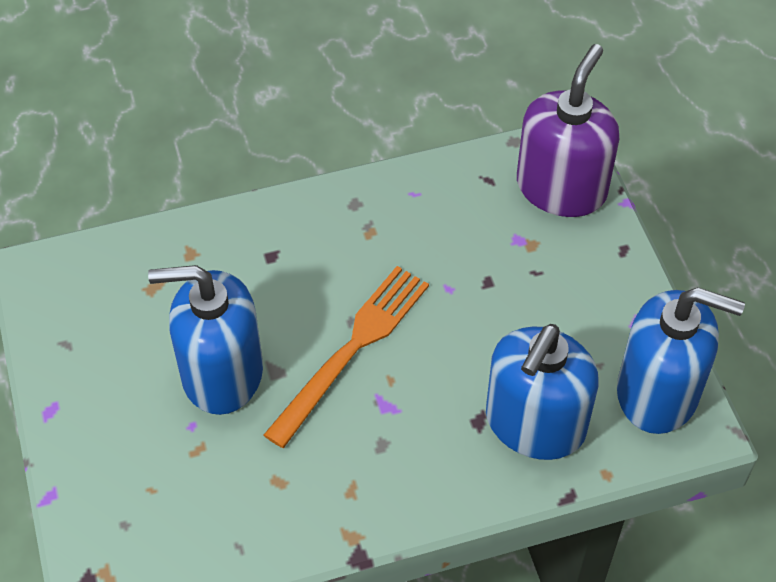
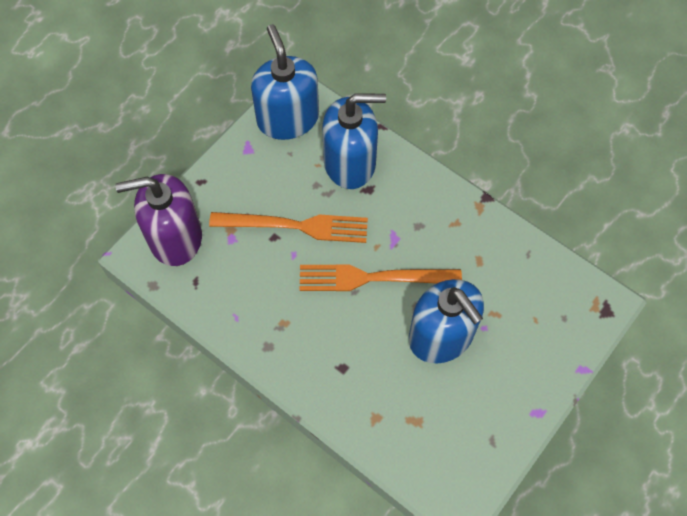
camera: 125 degrees left, 10 degrees up
none -> orange fork [209,212,368,243]

